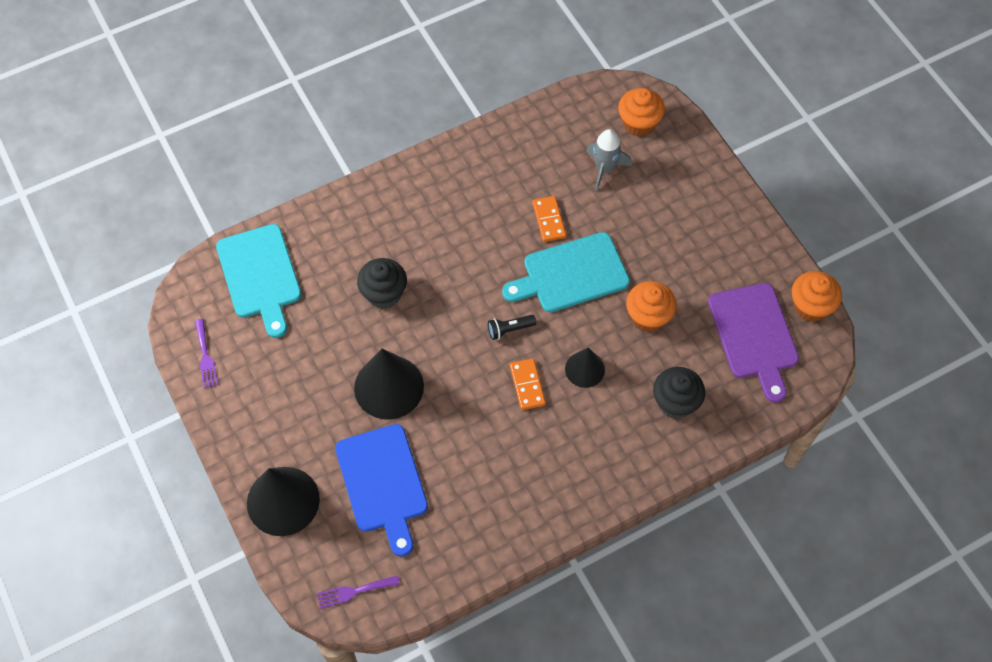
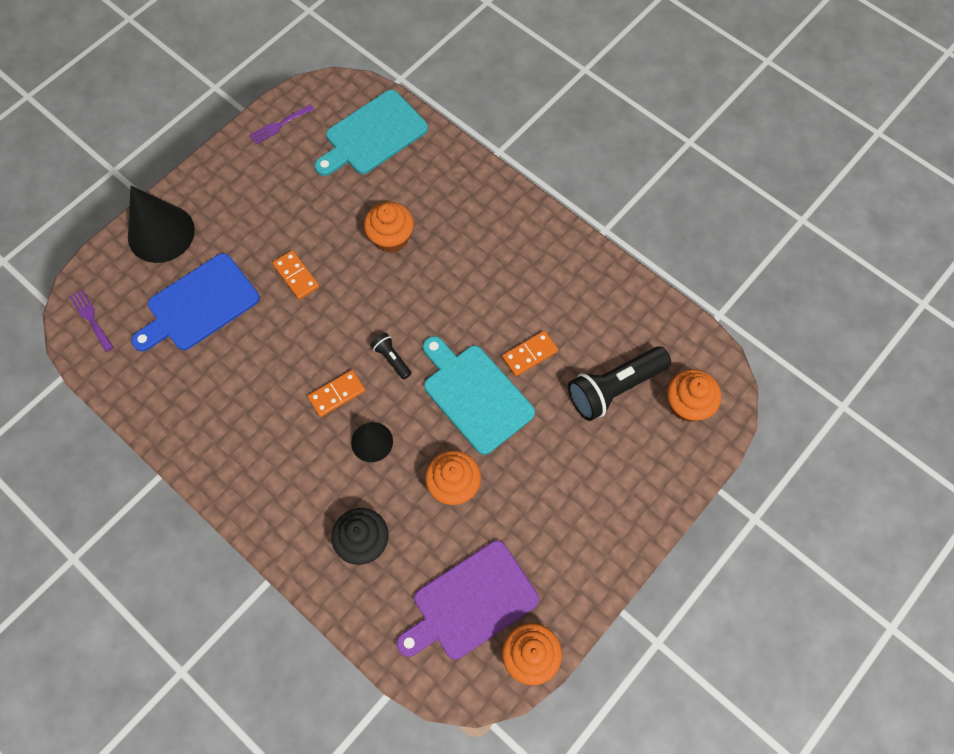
camera: 70 degrees right, 5 degrees up
black cone [354,349,424,420] -> orange domino [272,250,319,300]
black cupcake [357,258,407,309] -> orange cupcake [364,202,414,253]
grey rocket [586,129,632,191] -> black flashlight [568,346,671,421]

